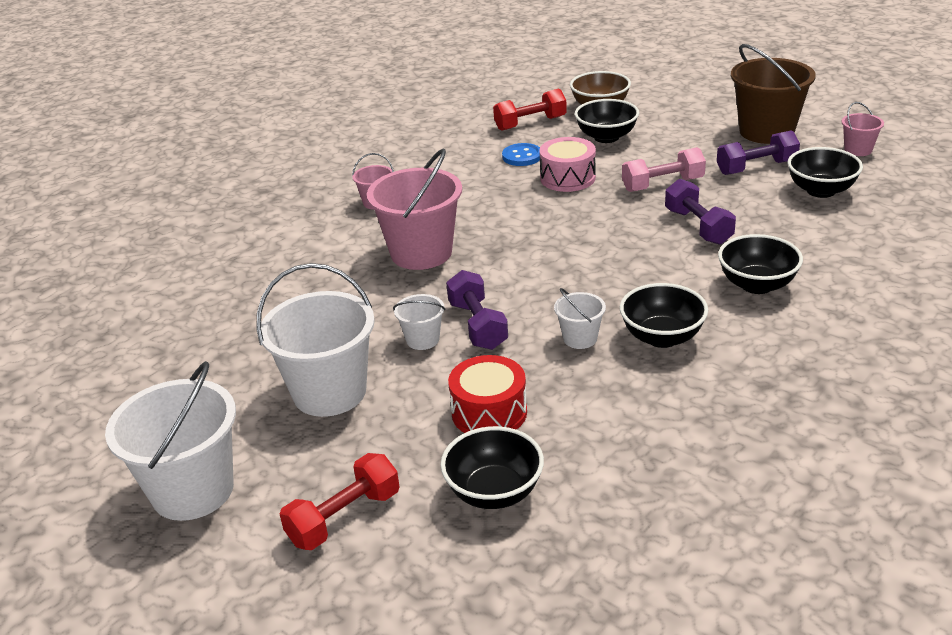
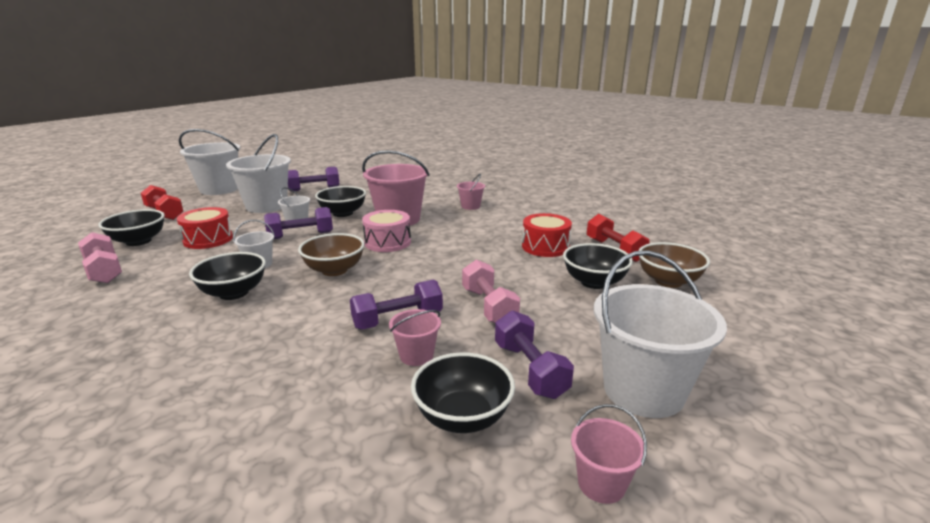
camera: 85 degrees right, 10 degrees down
blue button [502,143,540,166] -> red drum [522,213,572,257]
pink drum [539,137,596,192] -> pink drum moved to [362,210,411,252]
black bowl [718,234,803,294] -> black bowl moved to [315,186,366,217]
brown bucket [731,44,816,144] -> white bucket [594,250,727,418]
none -> pink dumbbell [78,232,122,283]
none -> purple dumbbell [288,167,339,191]
none -> brown bowl [298,233,365,276]
none -> pink bucket [389,309,441,366]

